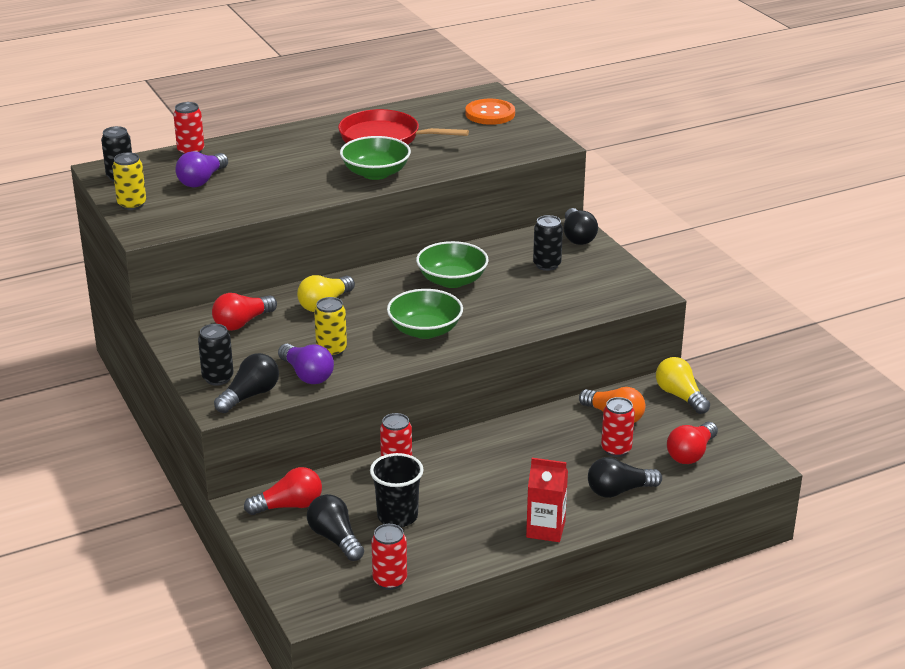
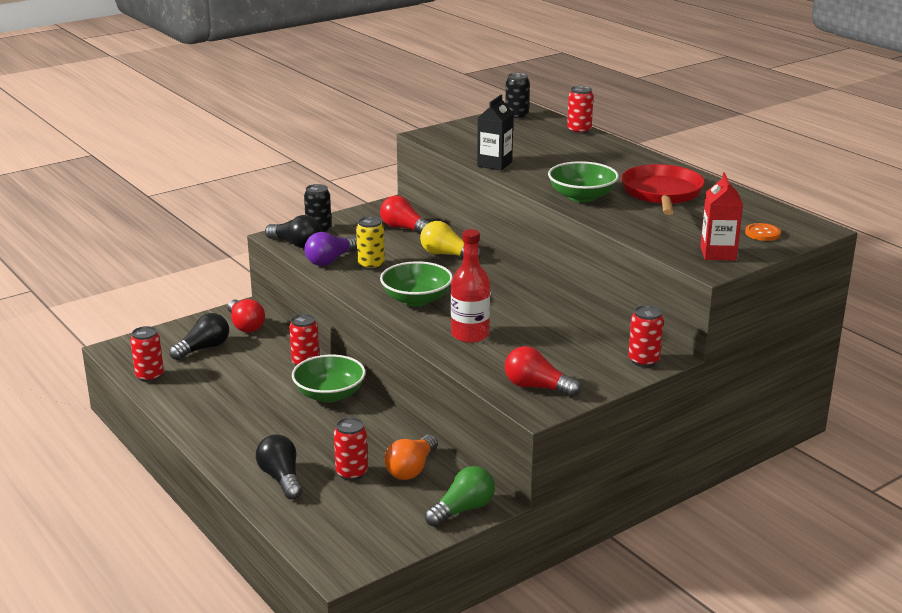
camera: 80 degrees right, 5 degrees down
yellow can [112,152,146,210] -> none
purple light bulb [175,151,228,187] -> none
black cup [370,453,424,527] -> none
green bowl [416,241,489,288] -> green bowl moved to [292,355,366,402]
orange button [465,99,515,125] -> orange button [745,223,781,241], size x0.60
red carton [526,458,568,542] -> red carton moved to [700,173,743,261]
black can [533,215,563,271] -> none
black light bulb [564,208,598,245] -> red can [628,305,663,367]
yellow light bulb [656,357,710,414] -> green light bulb [425,466,495,527]
red light bulb [667,422,718,464] -> red light bulb moved to [505,346,581,397]
none -> red bottle [451,229,490,343]
none -> black carton [477,95,513,171]

